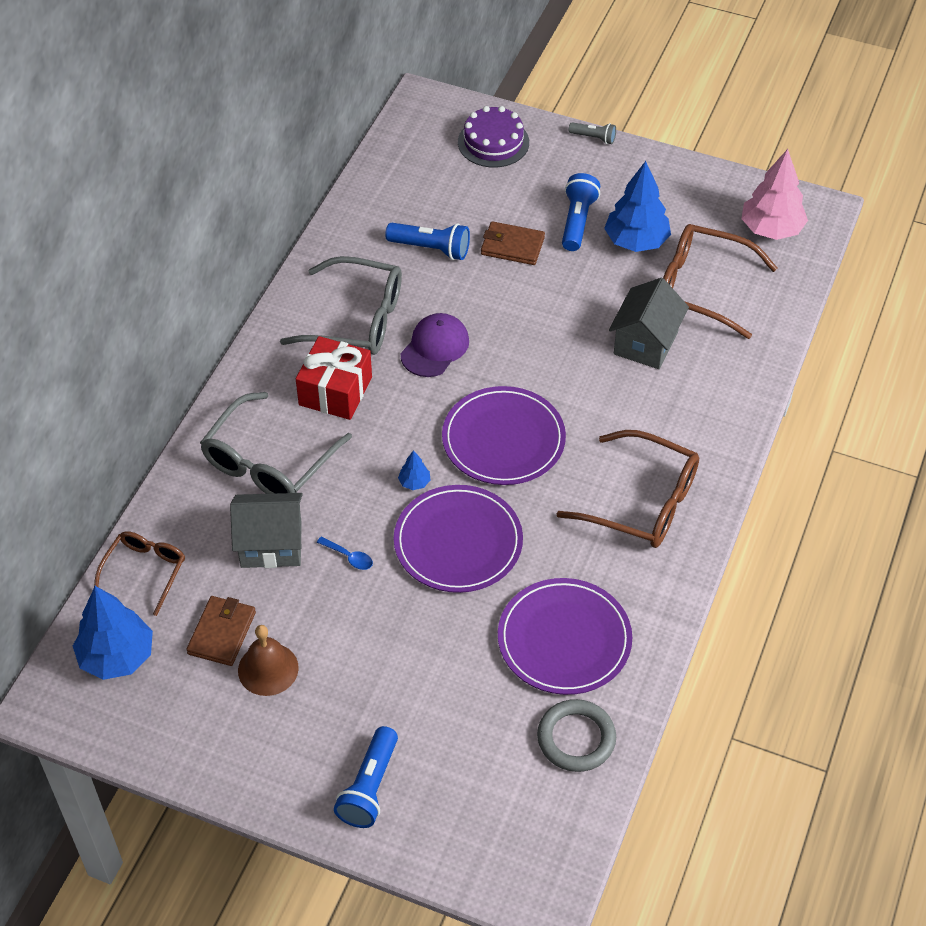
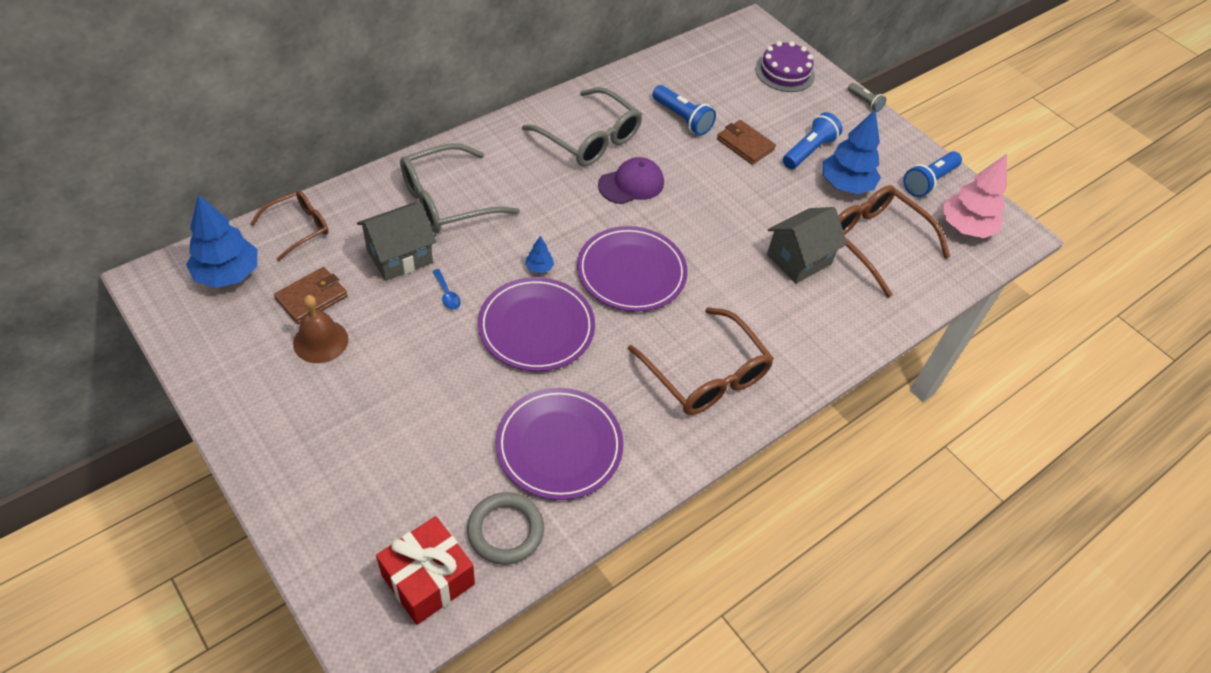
camera: 25 degrees right, 0 degrees up
grey house [230,493,303,568] -> grey house turned 60 degrees counterclockwise [357,203,436,281]
red gift [296,336,372,420] -> red gift moved to [376,516,475,625]
blue flashlight [334,726,398,828] -> blue flashlight moved to [903,151,962,197]

